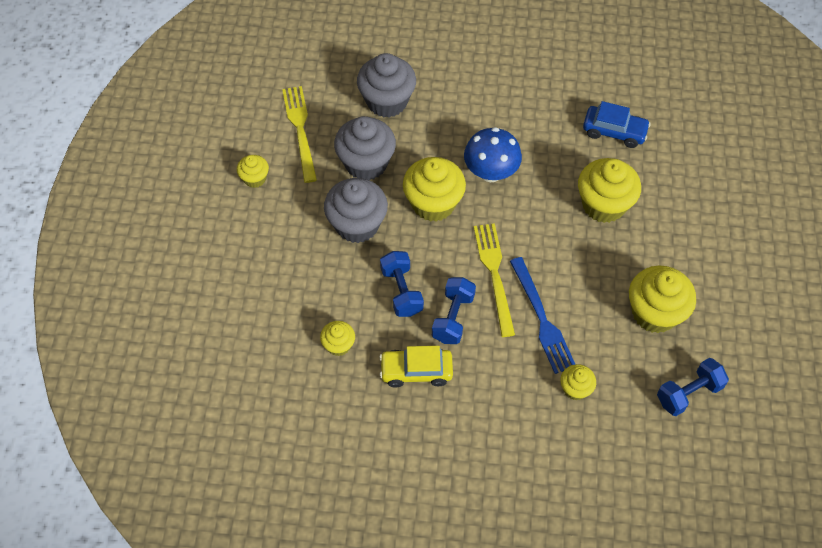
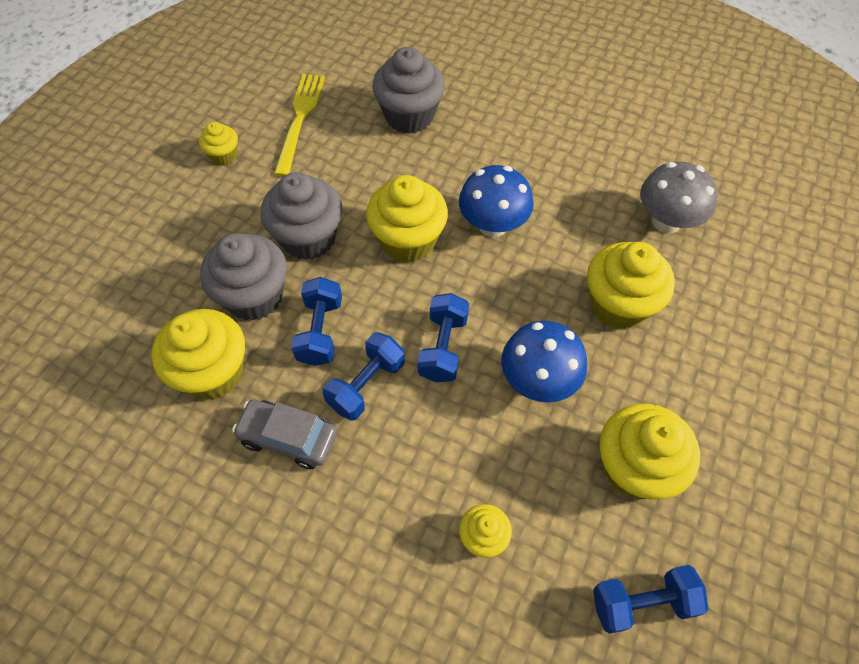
camera: 20 degrees right, 0 degrees up
yellow cupcake [320,321,355,356] -> yellow cupcake [152,309,245,400], size x1.91
grey cupcake [334,116,396,180] -> grey cupcake moved to [200,233,287,321]
yellow car [379,346,453,387] -> grey car [232,399,337,469]
yellow fork [474,223,515,337] -> blue dumbbell [417,293,469,382]
blue fork [510,257,576,374] -> none
blue car [583,101,651,148] -> grey mushroom [640,161,718,234]
none -> blue mushroom [501,321,587,403]

